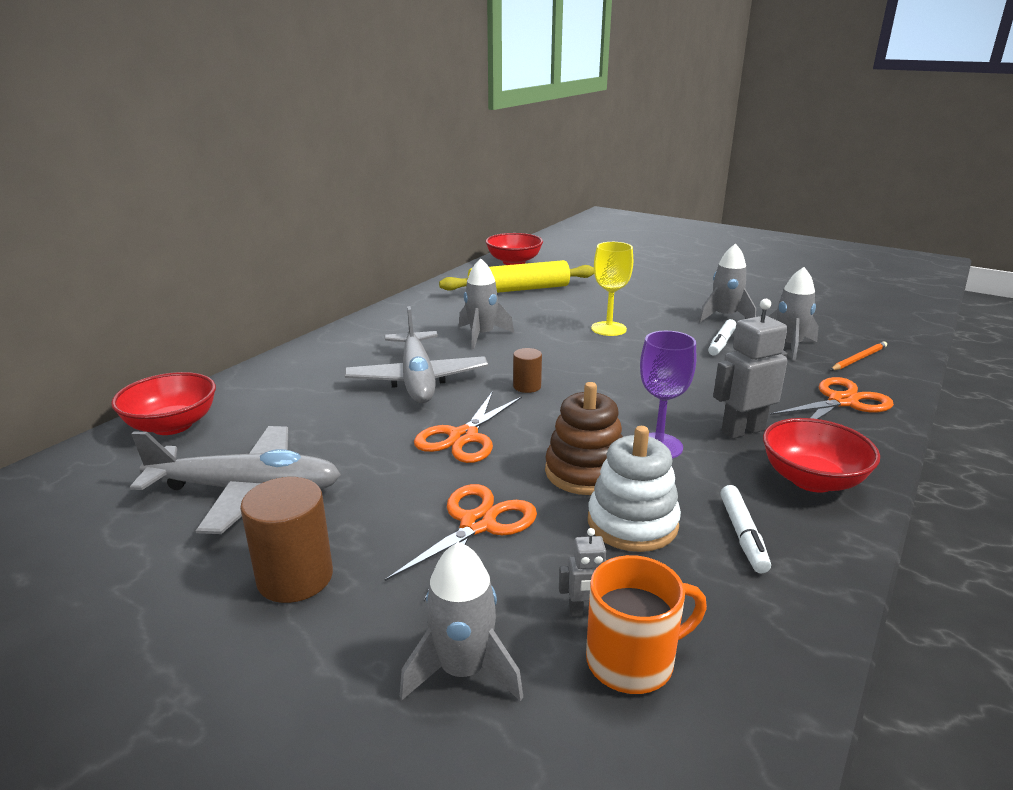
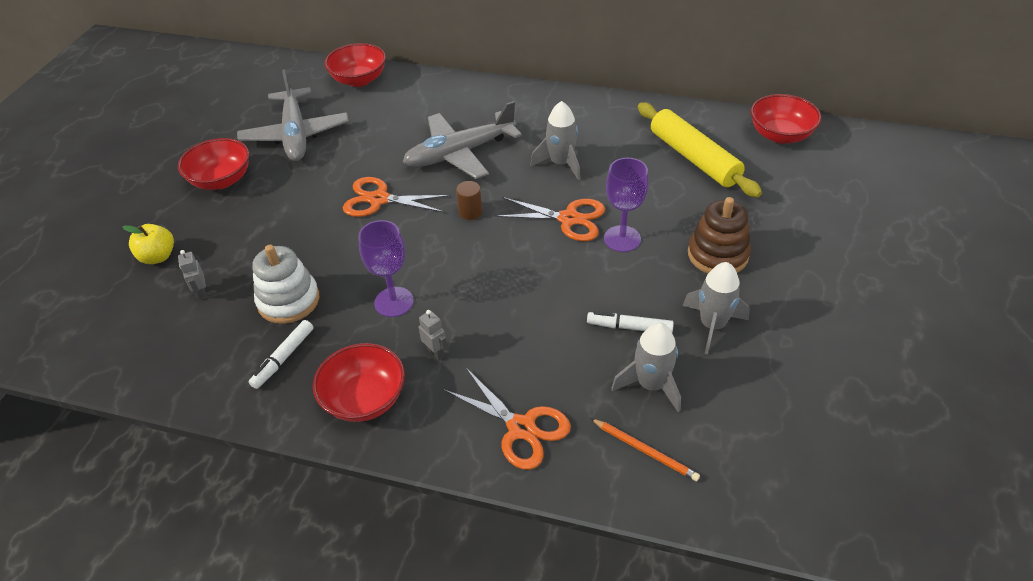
camera: 75 degrees right, 20 degrees up
brown cylinder [240,477,333,603] -> red bowl [178,138,249,190]
orange scissors [385,484,537,601] -> orange scissors moved to [495,197,605,241]
grey rocket [400,542,523,701] -> yellow apple [122,224,174,264]
brown stacking toy [545,382,623,495] -> brown stacking toy moved to [688,197,751,274]
orange mug [586,555,707,694] -> none
yellow goblet [591,242,633,336] -> purple goblet [604,158,649,252]
grey robot [713,299,788,439] -> grey robot [419,310,448,360], size x0.52
white marker [720,485,771,573] -> white marker turned 45 degrees counterclockwise [249,320,313,389]

